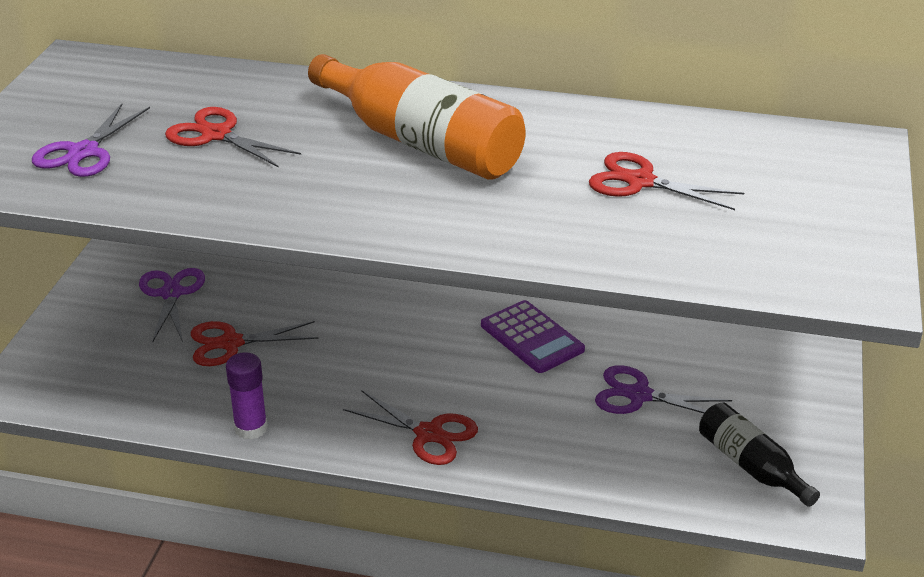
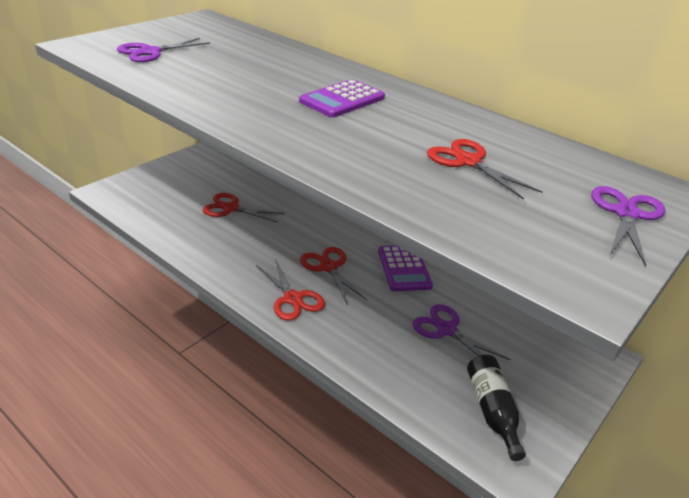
camera: 25 degrees right, 0 degrees up
purple scissors [139,268,205,343] -> purple scissors moved to [591,186,665,267]
red scissors [165,107,301,167] -> red scissors moved to [300,247,367,305]
purple glue stick [226,352,268,439] -> none
orange bottle [308,54,526,180] -> purple calculator [299,79,385,117]

